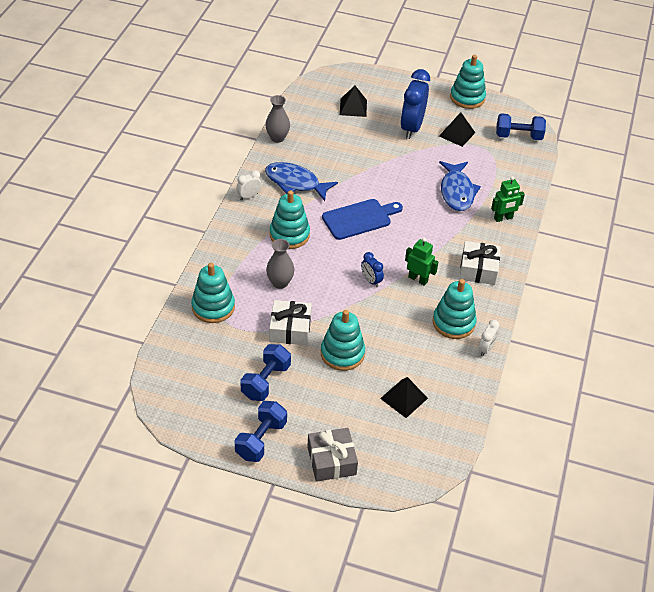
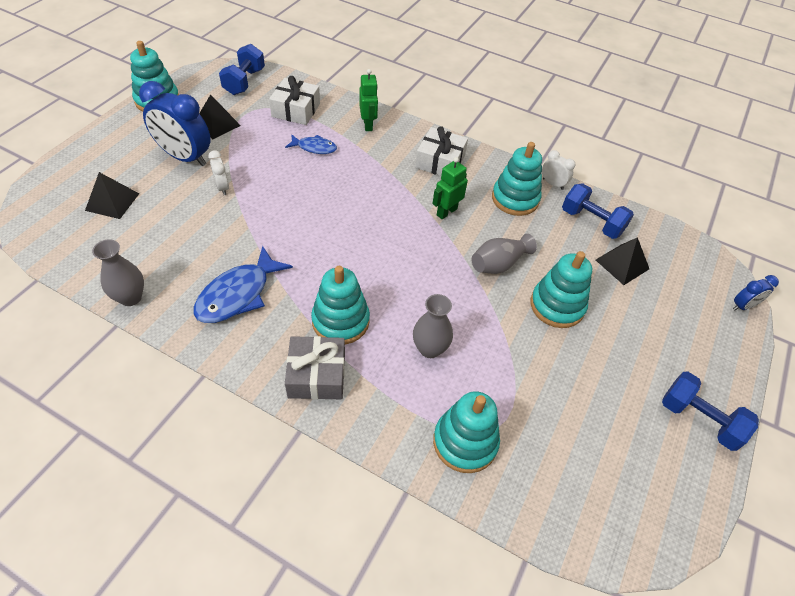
camera: 80 degrees left, 5 degrees up
white clock [236,170,262,200] -> white clock moved to [208,150,229,195]
blue dumbbell [240,344,291,401] -> blue dumbbell moved to [562,183,634,239]
white gift [269,300,312,345] -> white gift moved to [269,76,320,125]
grey gift [307,428,358,482] -> grey gift moved to [285,336,345,400]
blue cutting board [322,199,403,240] -> none
blue clock [361,252,384,287] -> blue clock moved to [733,275,779,311]
blue fish [439,161,481,211] -> blue fish [285,134,337,154], size x0.58
none -> grey vase [472,234,537,274]

